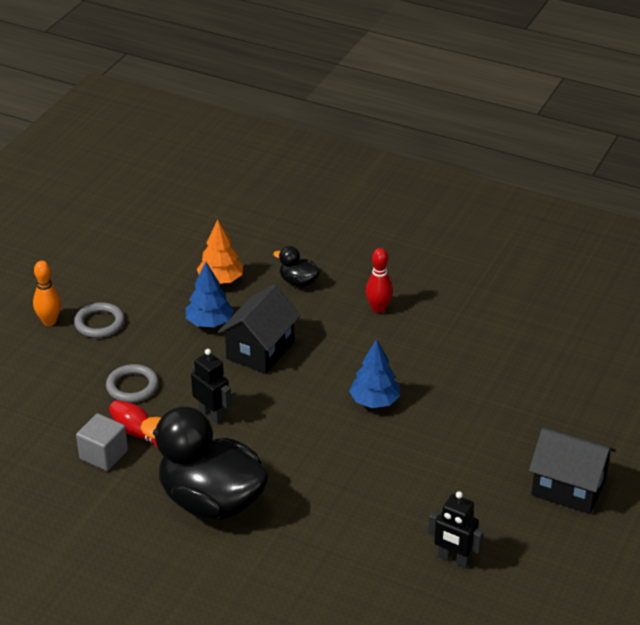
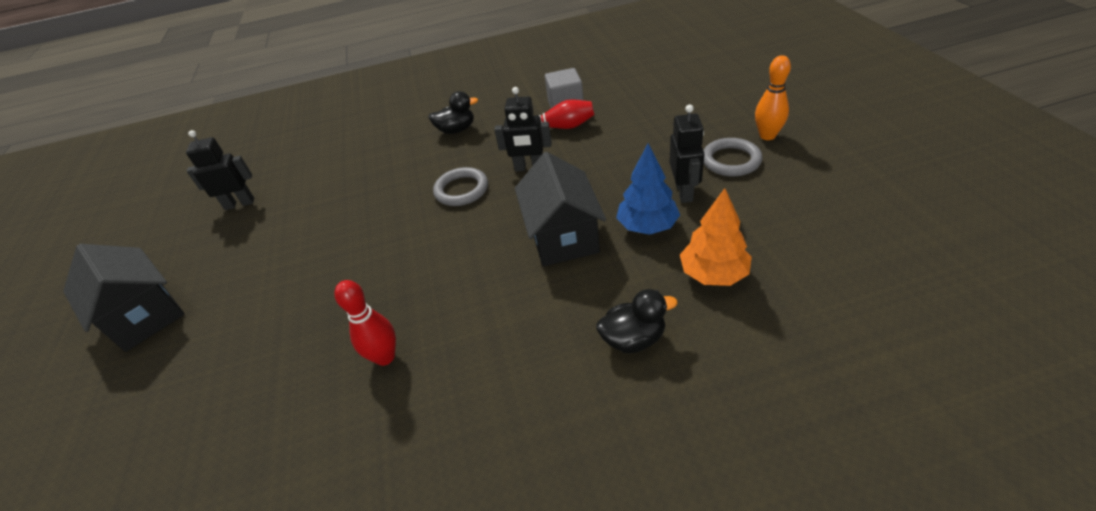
camera: 145 degrees right, 5 degrees up
grey ring [106,364,159,403] -> grey ring moved to [433,167,488,206]
black duck [140,407,269,520] -> black duck [428,91,478,134], size x0.43
blue tree [349,339,400,408] -> none
red bowling pin [366,248,393,313] -> red bowling pin moved to [334,280,396,366]
black house [529,427,616,514] -> black house turned 60 degrees clockwise [63,244,185,352]
none -> black robot [669,104,704,203]

